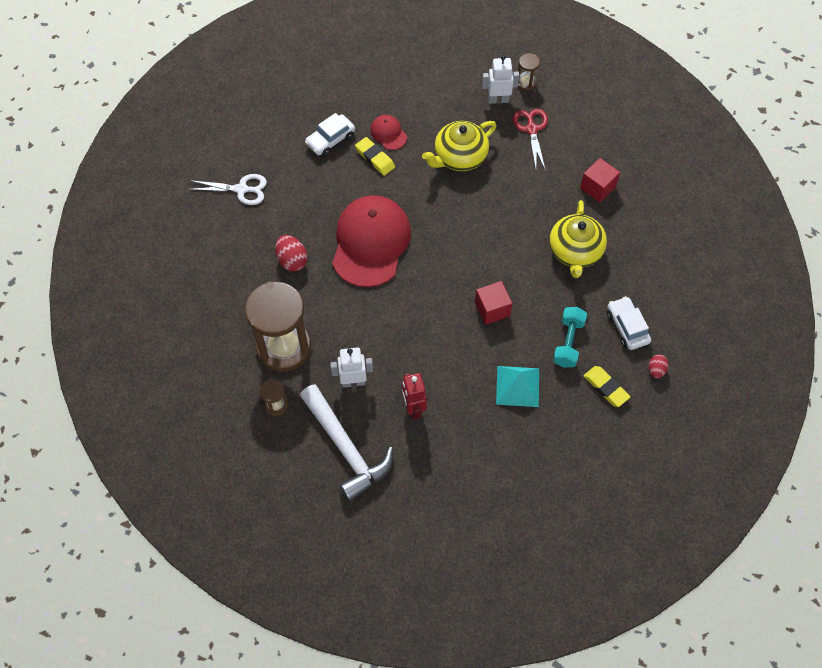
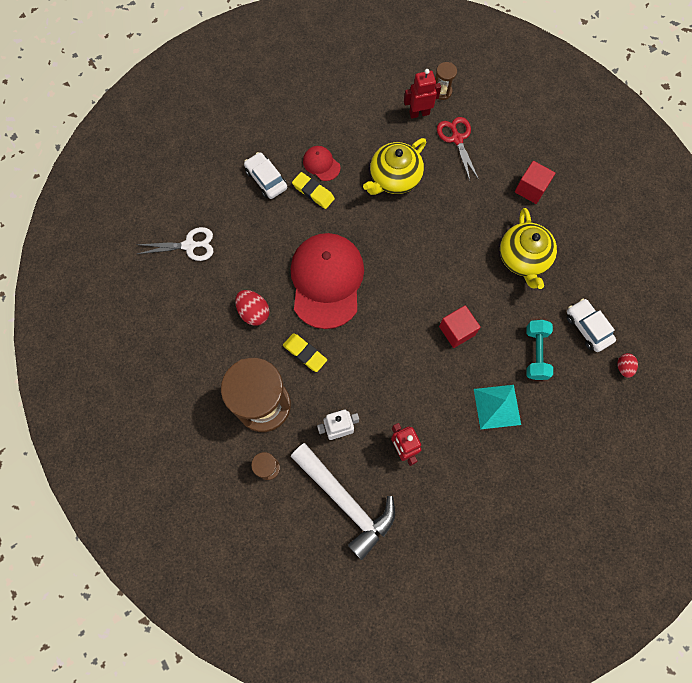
camera: 10 degrees left, 10 degrees up
white car [305,113,355,156] -> white car turned 105 degrees clockwise [244,152,287,199]
white robot [482,55,519,104] -> red robot [404,69,441,119]
yellow eraser [583,366,631,407] -> yellow eraser moved to [283,333,327,372]

